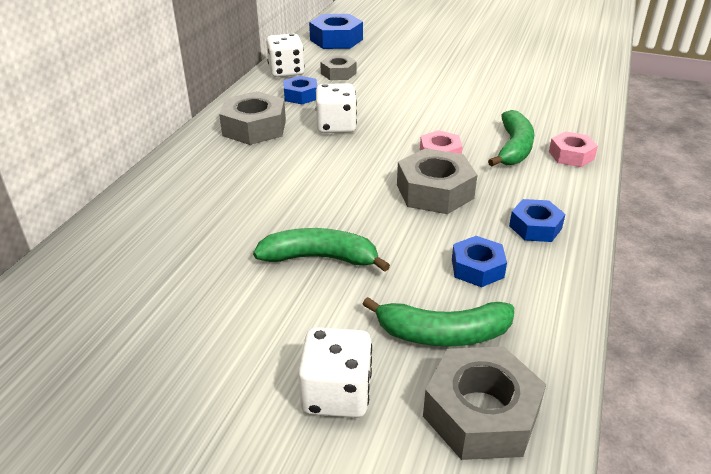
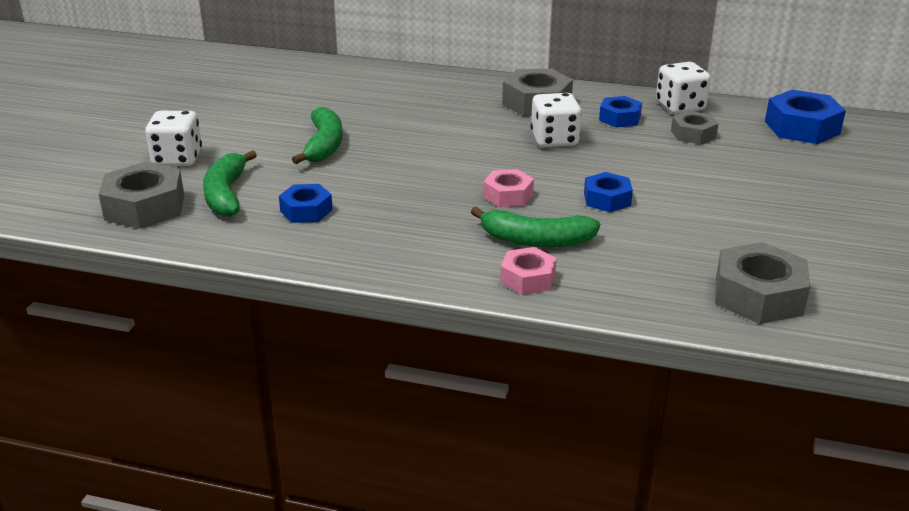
camera: 85 degrees right, 5 degrees down
grey nut [397,148,477,214] -> grey nut moved to [715,242,810,324]
blue nut [509,199,566,242] -> blue nut moved to [584,172,633,212]

